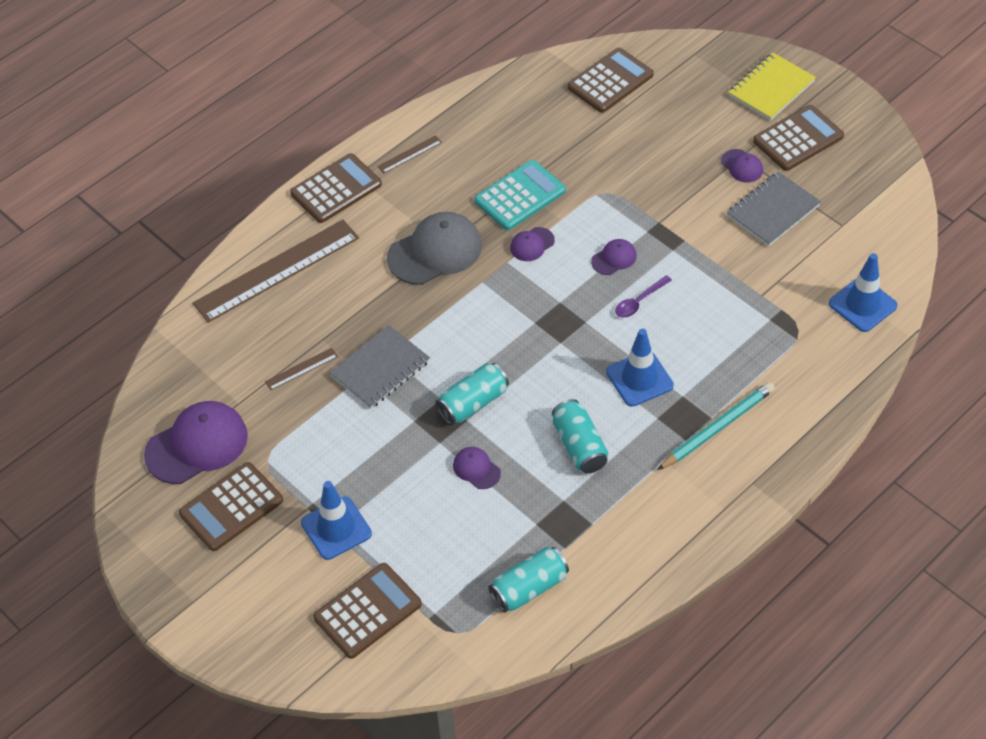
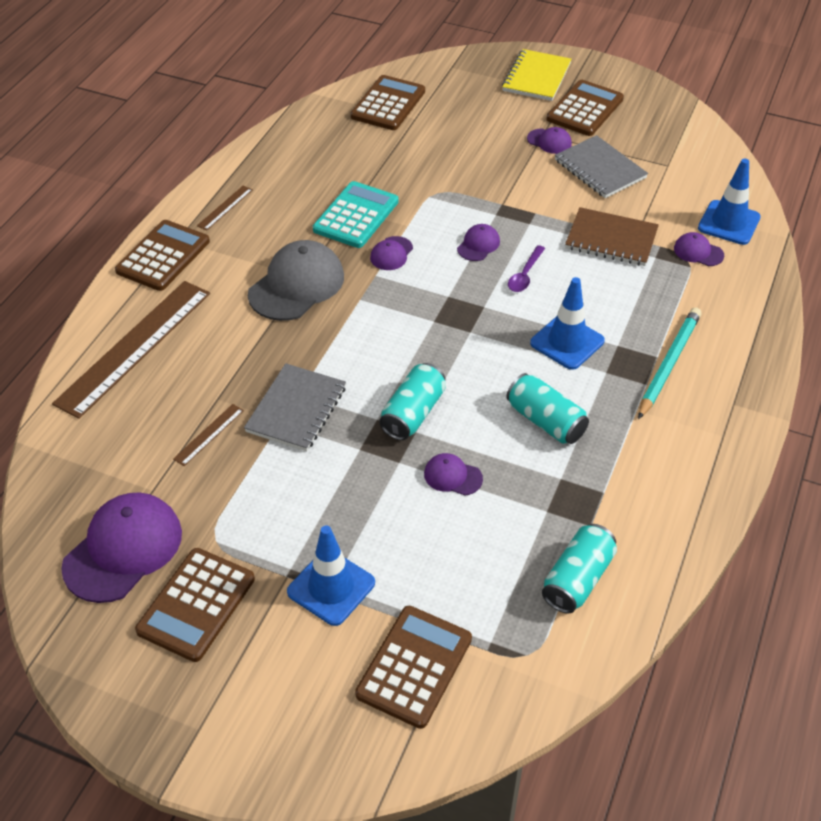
camera: 25 degrees left, 5 degrees down
grey notebook [727,172,821,246] -> grey notebook turned 60 degrees counterclockwise [555,135,648,198]
none -> brown notebook [565,207,659,266]
none -> purple cap [674,232,724,266]

